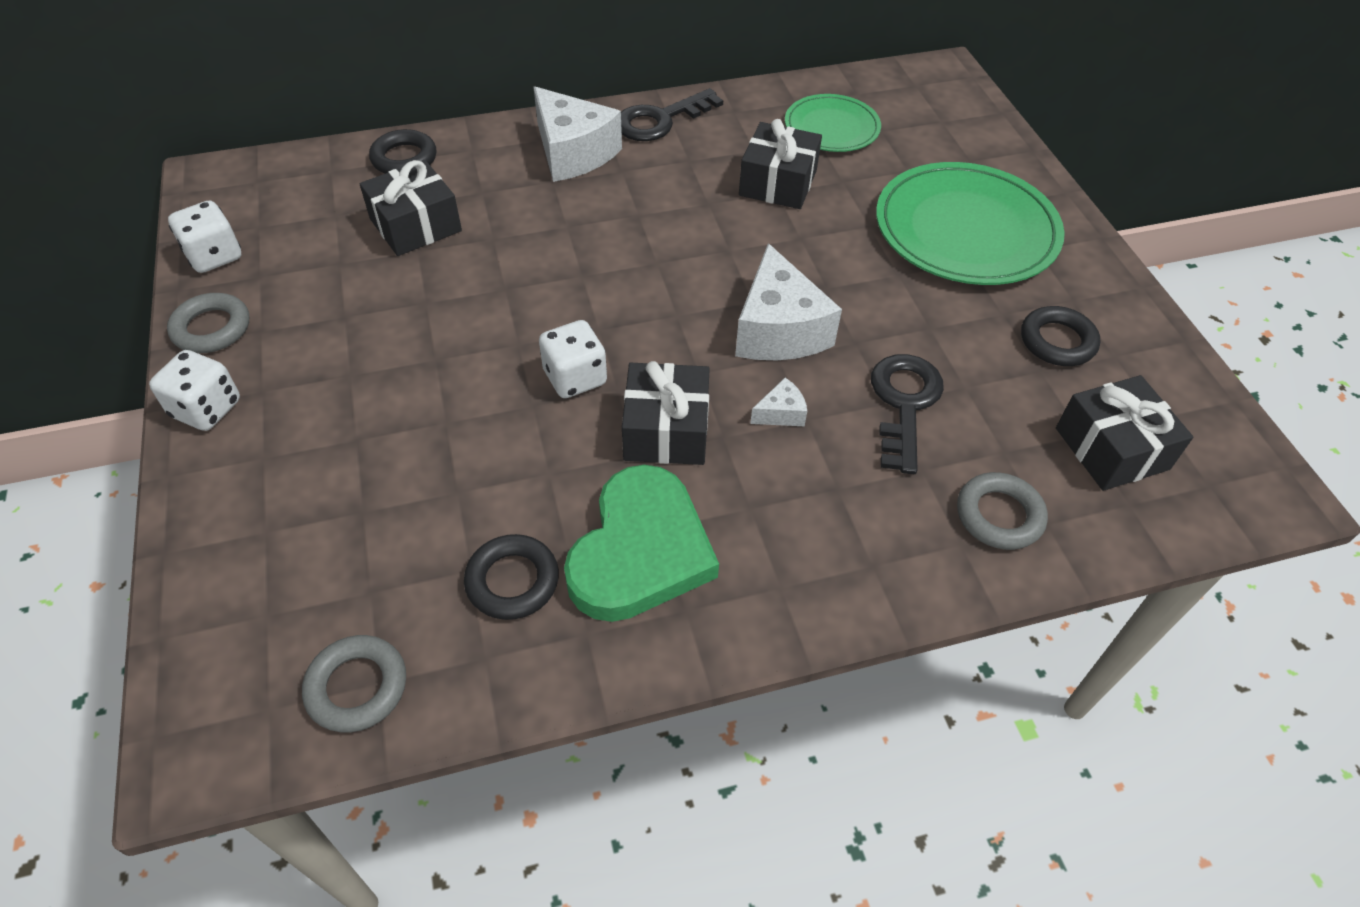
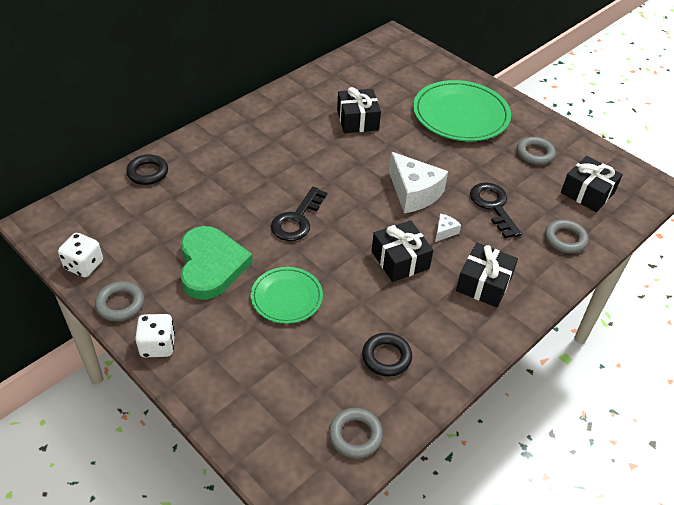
camera: 30 degrees left, 5 degrees down
black gift [360,160,462,256] -> black gift moved to [456,243,518,308]
white cheese [534,87,622,182] -> none
white dice [539,320,607,398] -> none
green heart [564,465,719,622] -> green heart moved to [180,226,253,300]
black key [621,88,723,141] -> black key moved to [271,187,327,241]
green plate [785,94,881,152] -> green plate moved to [251,267,323,324]
black ring [1021,306,1100,366] -> grey ring [517,137,556,165]

